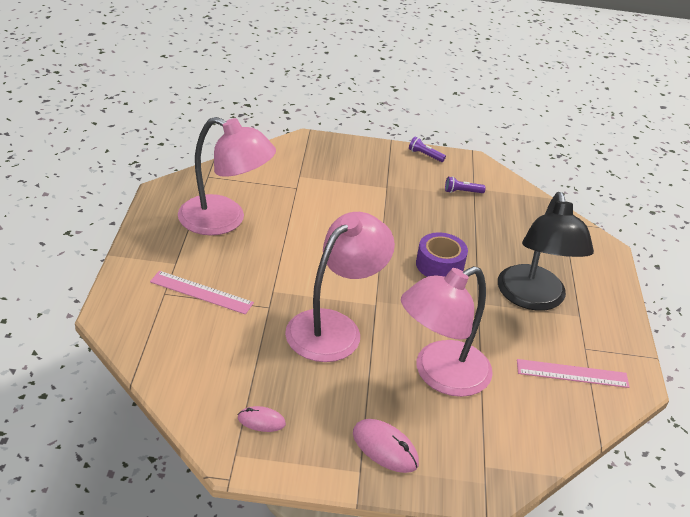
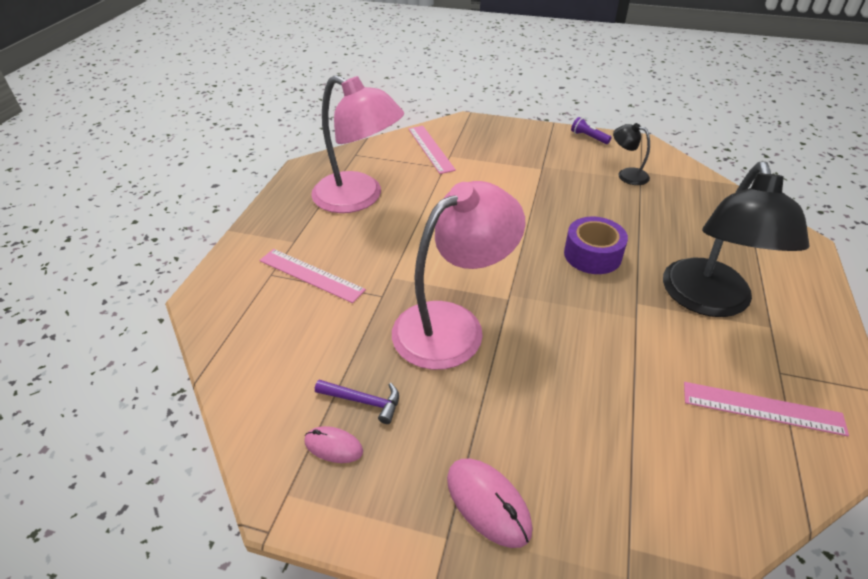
camera: 15 degrees right, 5 degrees up
pink lamp [401,266,493,397] -> none
purple flashlight [445,176,486,193] -> black lamp [613,123,650,185]
none -> purple hammer [315,380,399,424]
none -> pink ruler [408,126,456,174]

